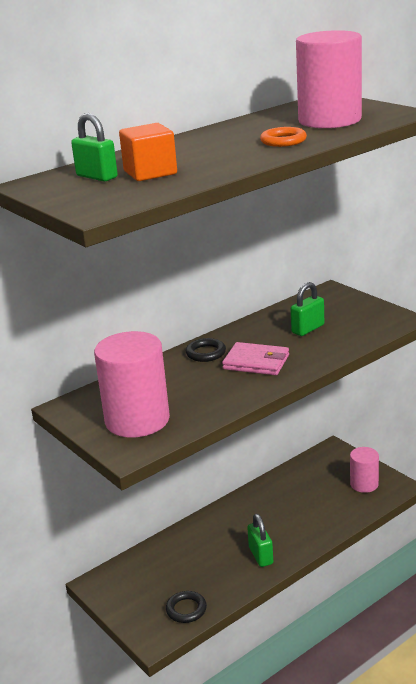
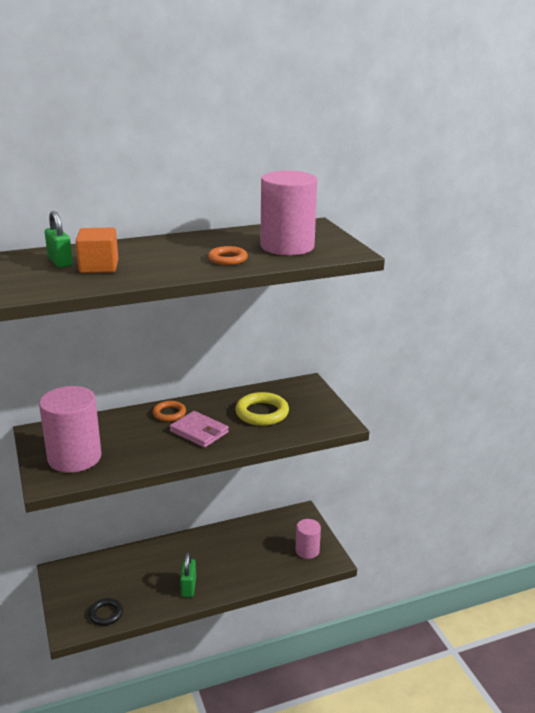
camera: 15 degrees right, 0 degrees up
black ring [186,338,226,362] -> orange ring [153,401,186,422]
green padlock [291,282,324,336] -> yellow ring [235,392,289,426]

